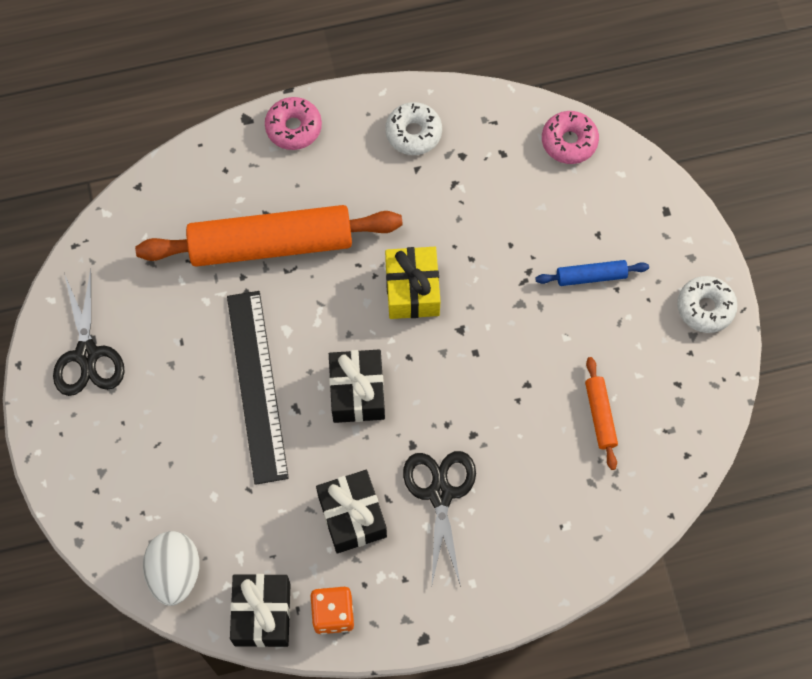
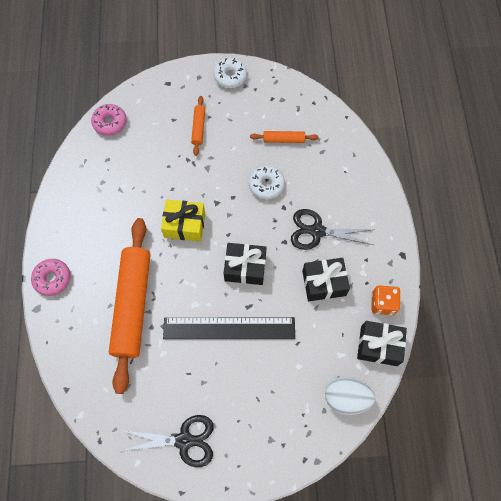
camera: 80 degrees left, 0 degrees up
white donut [385,102,442,155] -> white donut moved to [249,165,285,200]
blue rolling pin [535,260,649,286] -> orange rolling pin [191,96,205,156]

